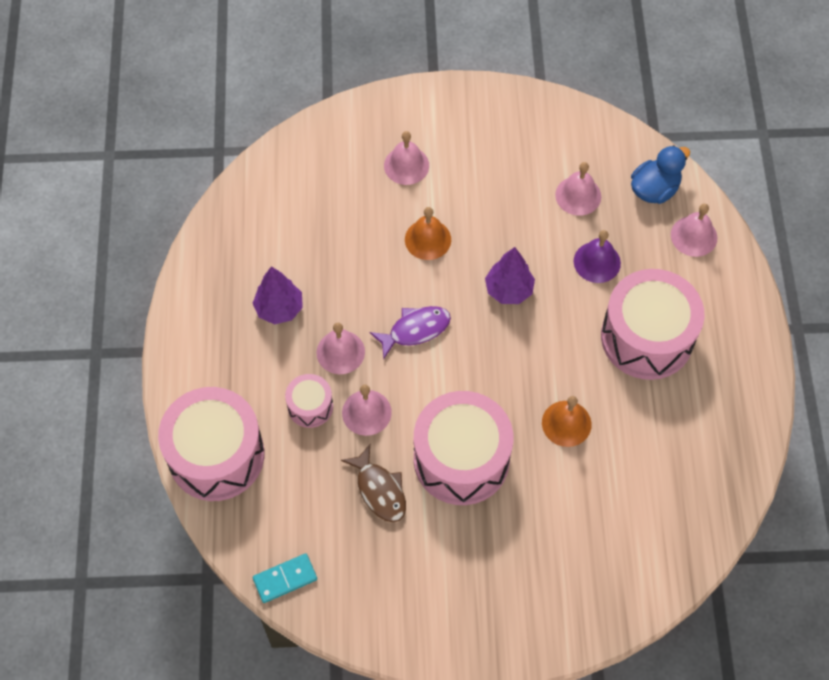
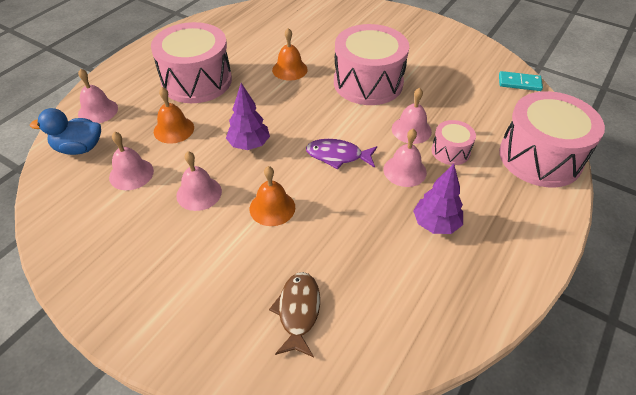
camera: 145 degrees left, 15 degrees down
brown fish [341,444,406,522] -> brown fish moved to [269,272,320,357]
pink bell [384,131,429,185] -> pink bell moved to [176,151,222,211]
purple bell [574,230,621,283] -> orange bell [154,87,194,144]

